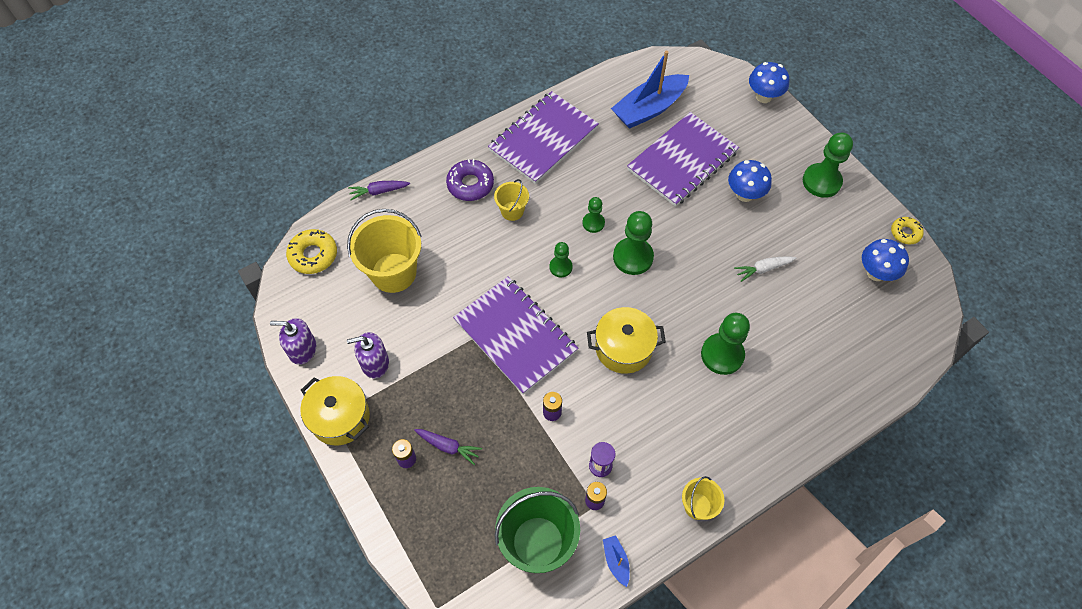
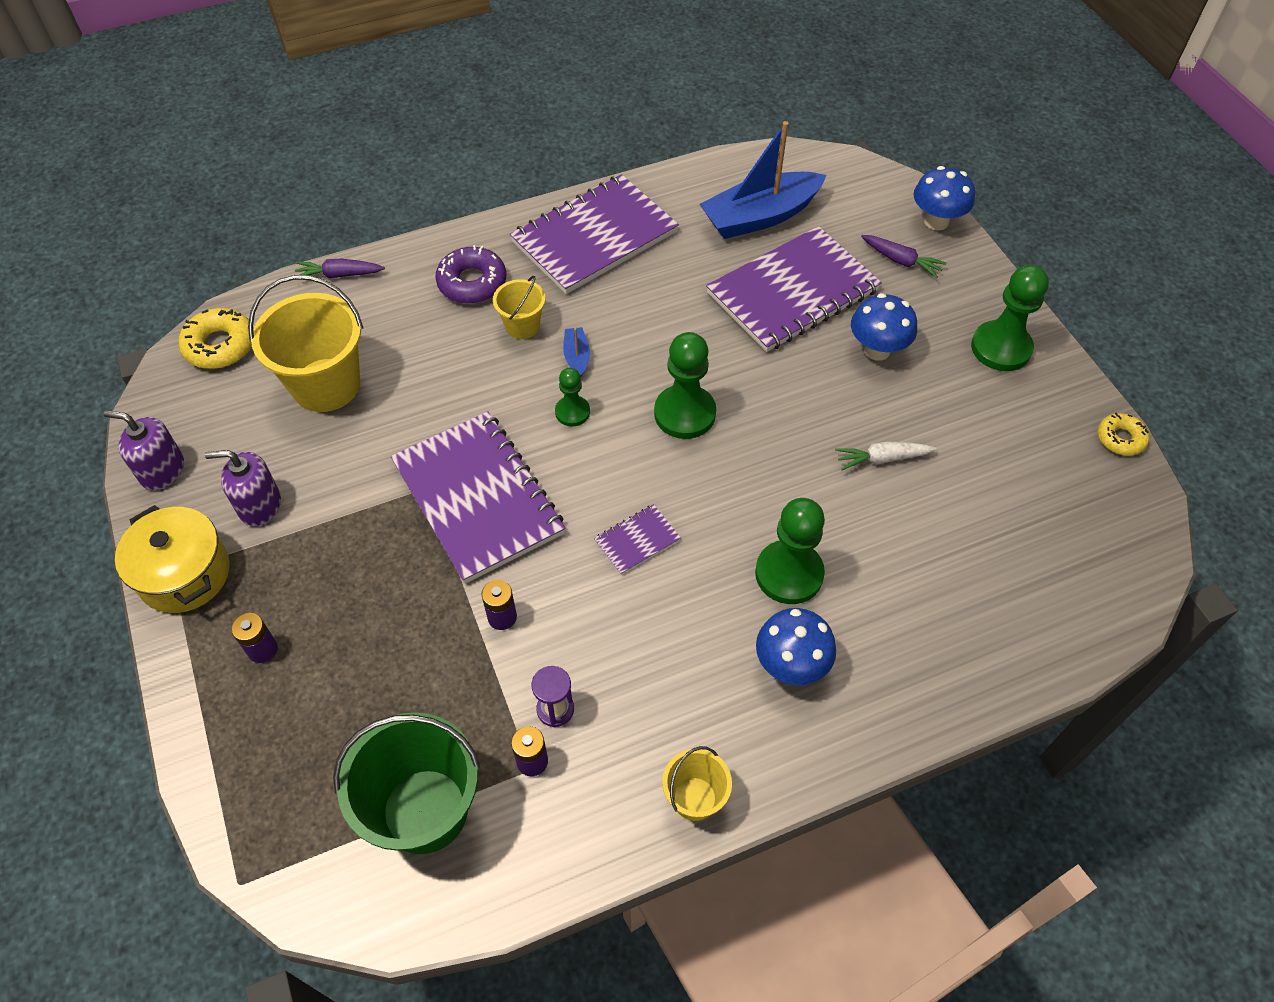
camera: 10 degrees right, 5 degrees down
purple carrot [414,429,482,465] -> purple carrot moved to [861,235,947,278]
green pawn [582,197,605,233] -> none
yellow pot [587,307,666,374] -> purple notebook [594,504,681,575]
blue boat [603,535,630,587] -> blue boat moved to [563,327,590,376]
blue mushroom [862,239,909,281] -> blue mushroom moved to [756,608,836,685]

